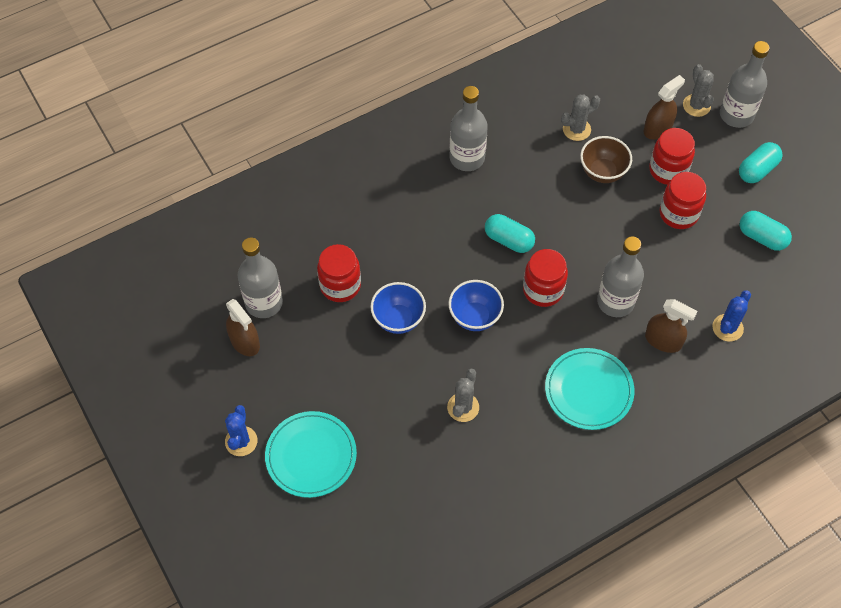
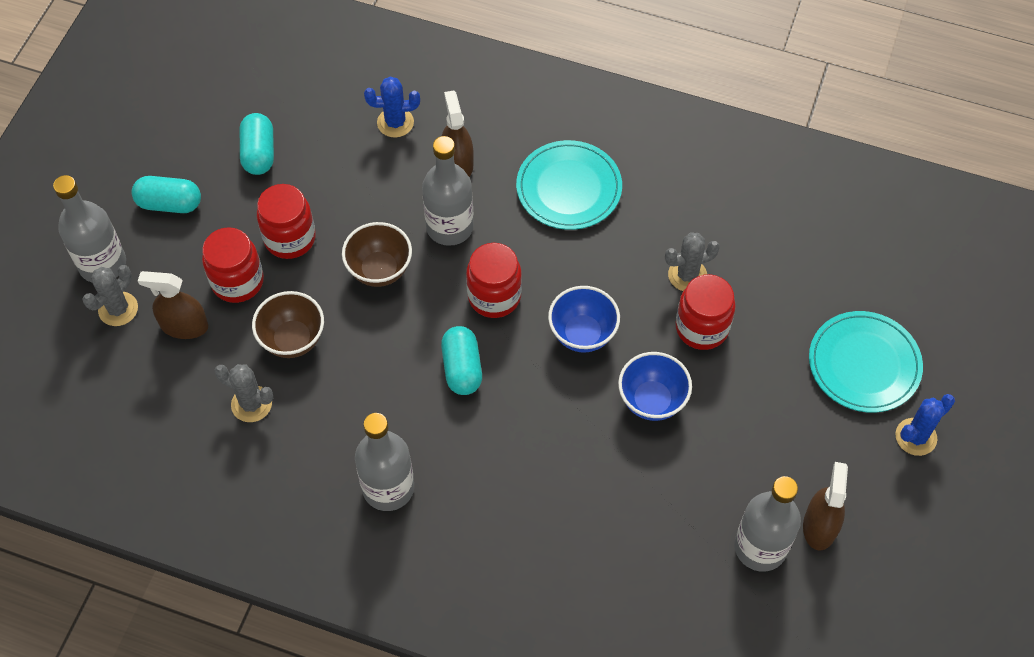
camera: 130 degrees left, 0 degrees up
red jar [317,244,361,302] -> red jar moved to [676,274,736,350]
none -> brown bowl [342,222,412,287]

